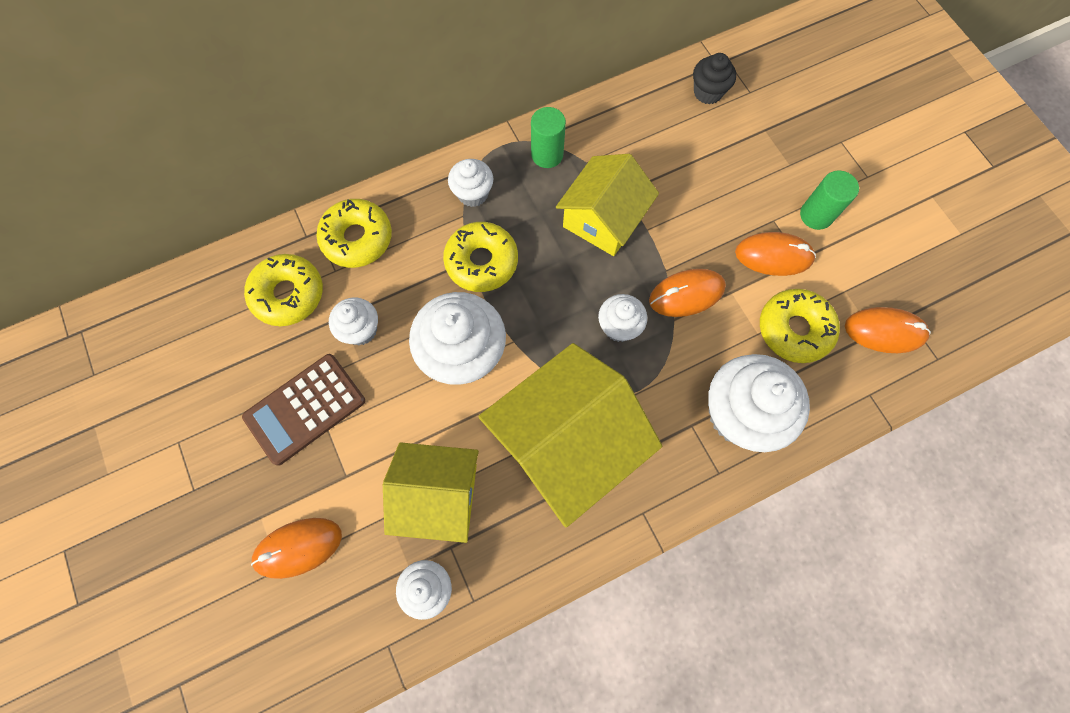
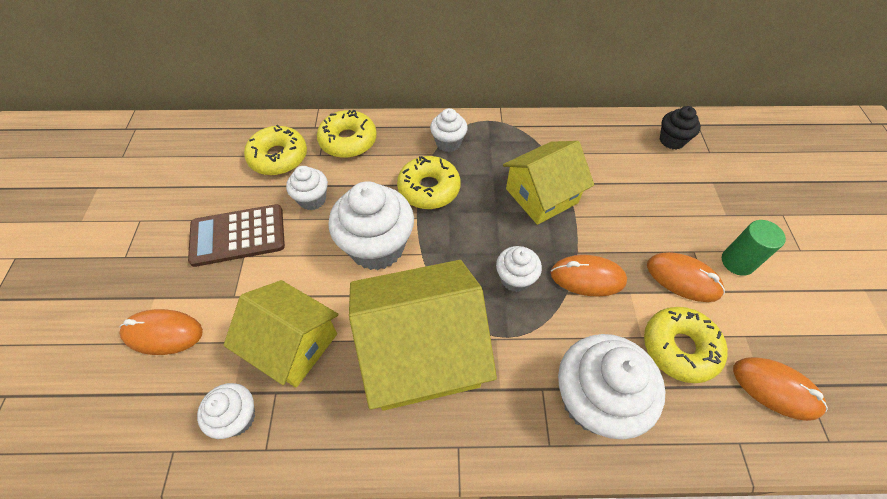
camera: 25 degrees right, 15 degrees down
green cylinder [531,107,566,168] -> none

